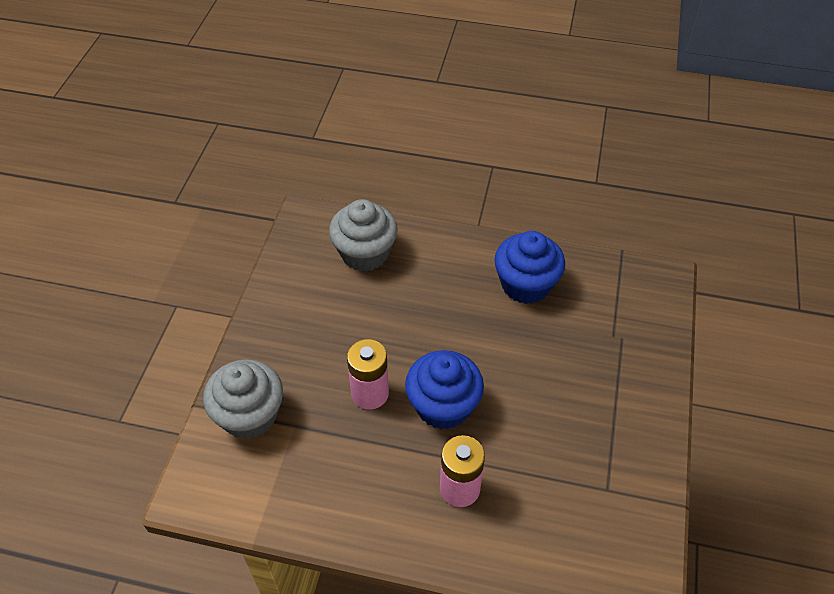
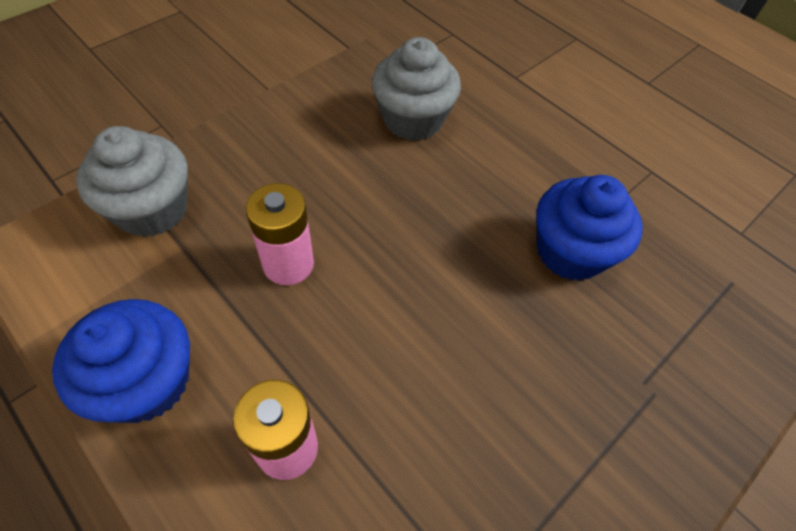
camera: 30 degrees right, 5 degrees up
blue cupcake [405,350,484,429] -> blue cupcake moved to [52,299,190,423]

